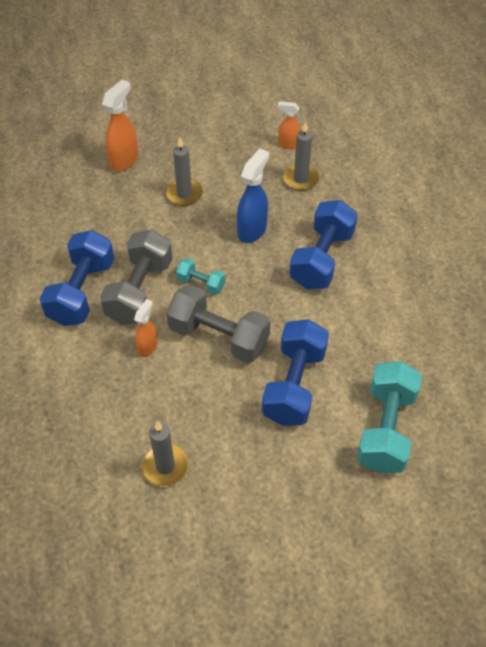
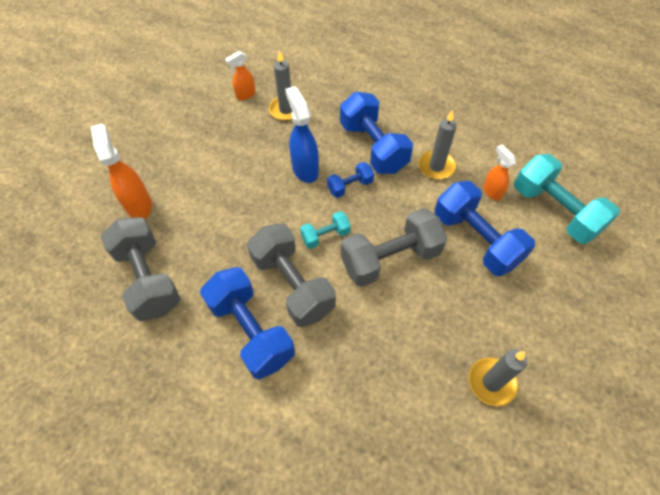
camera: 50 degrees left, 5 degrees up
orange spray bottle [134,299,158,357] -> orange spray bottle moved to [483,145,516,201]
grey candle [166,137,203,206] -> grey candle moved to [418,110,457,180]
none -> grey dumbbell [100,217,181,321]
none -> blue dumbbell [327,162,374,198]

